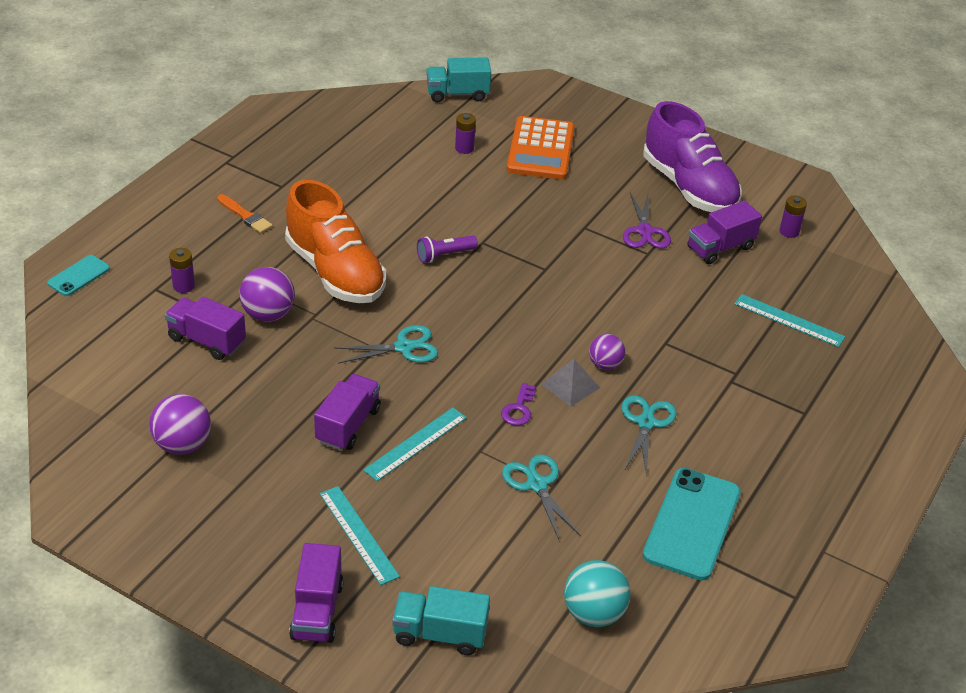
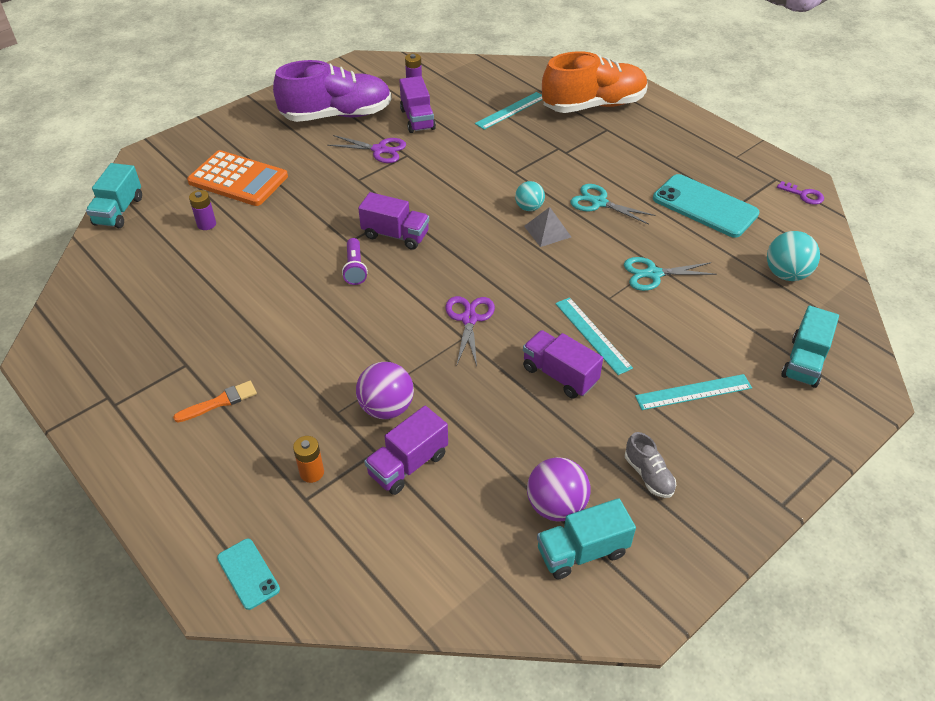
camera: 70 degrees left, 5 degrees up
purple battery [169,248,195,293] -> orange battery [293,436,324,483]
orange shoe [285,180,386,303] -> orange shoe moved to [542,51,648,113]
purple truck [289,543,344,643] -> purple truck moved to [358,192,429,250]
turquoise scissors [334,325,438,364] -> purple scissors [445,296,495,366]
purple key [501,383,535,426] -> purple key moved to [777,181,824,205]
purple ball [589,334,625,370] -> turquoise ball [515,181,545,211]
none -> turquoise truck [537,498,636,579]
none -> grey shoe [625,432,676,498]

